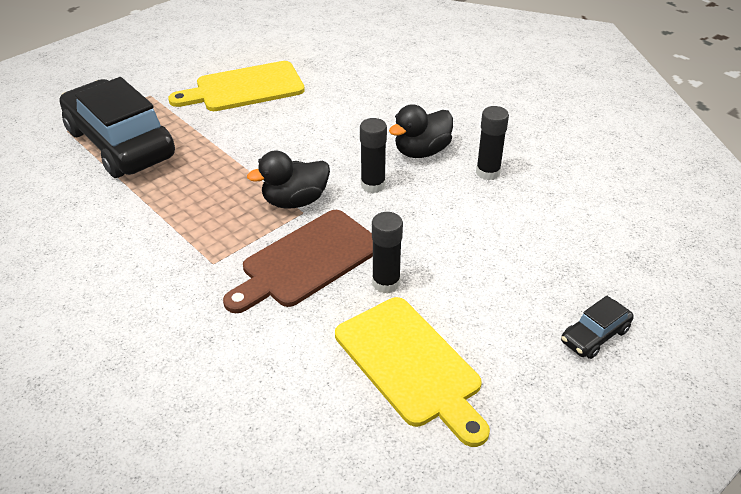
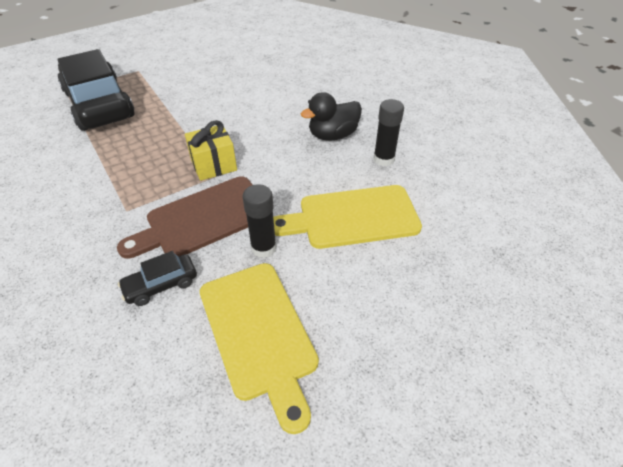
camera: 10 degrees right, 5 degrees up
yellow cutting board [168,61,305,111] -> yellow cutting board moved to [273,185,422,249]
black duck [247,151,330,209] -> yellow gift [185,120,237,181]
black glue stick [360,118,387,193] -> none
black car [561,296,634,359] -> black car moved to [118,251,197,306]

